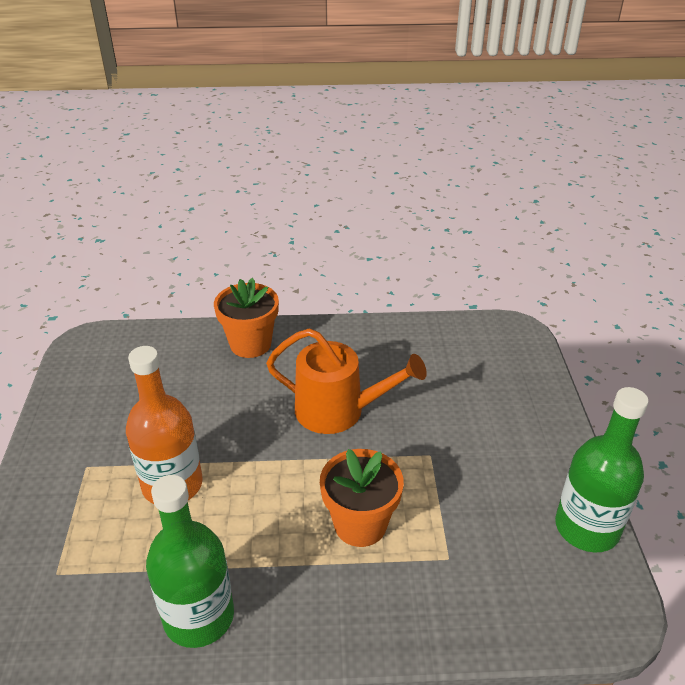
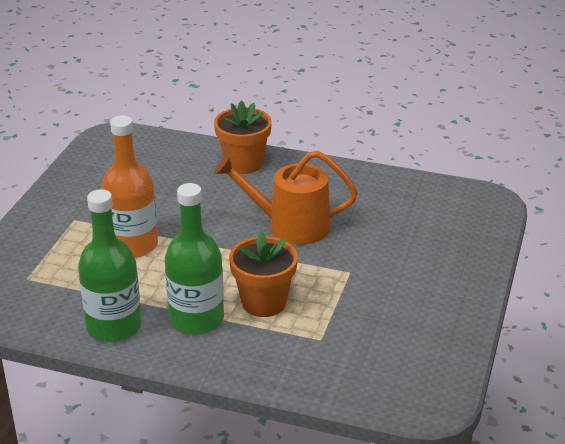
camera: 20 degrees right, 5 degrees down
orange watering can [266,328,427,434] -> orange watering can turned 150 degrees clockwise [214,151,358,244]
green bottle [555,387,649,553] -> green bottle moved to [165,183,224,335]

